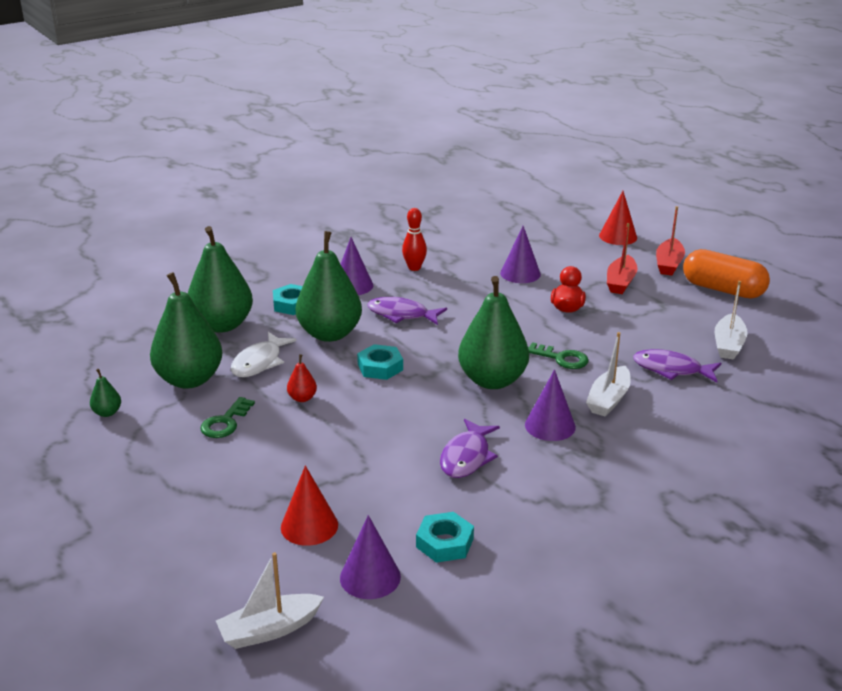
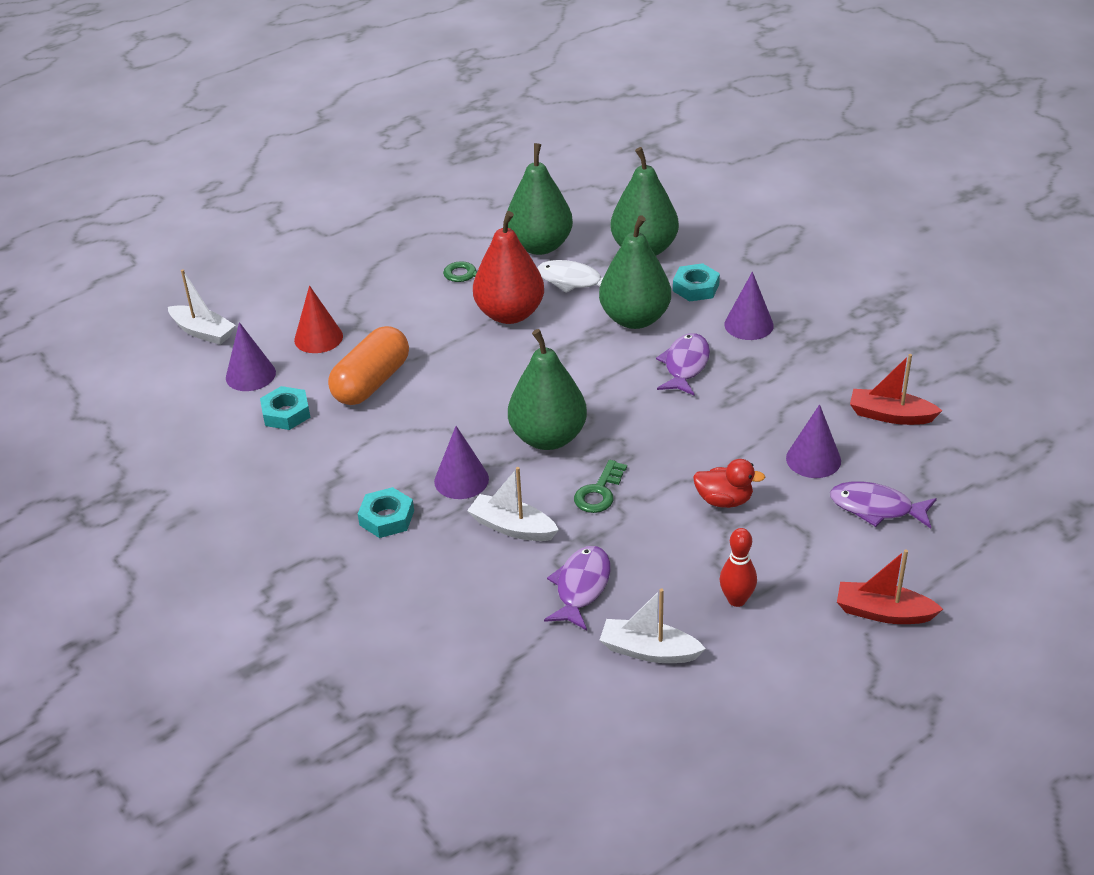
camera: 90 degrees right, 10 degrees up
green pear [90,369,121,417] -> none
white boat [216,552,324,649] -> white boat turned 150 degrees clockwise [168,269,236,345]
red pear [287,354,317,402] -> red pear [473,211,544,324], size x2.42
turquoise nut [357,344,403,380] -> turquoise nut moved to [358,487,414,538]
red bowling pin [402,208,427,271] -> red bowling pin moved to [720,528,757,607]
purple fish [440,419,500,478] -> purple fish moved to [830,481,937,529]
red cone [599,191,637,245] -> none
red boat [607,223,637,294] -> red boat moved to [850,354,942,425]
orange capsule [683,249,770,299] -> orange capsule moved to [328,326,409,405]

